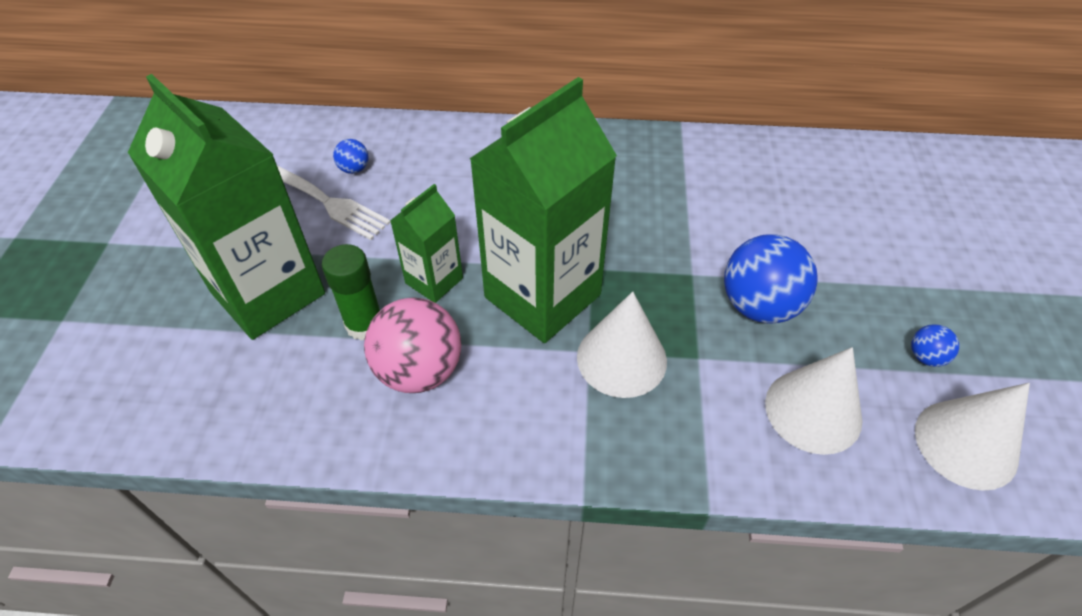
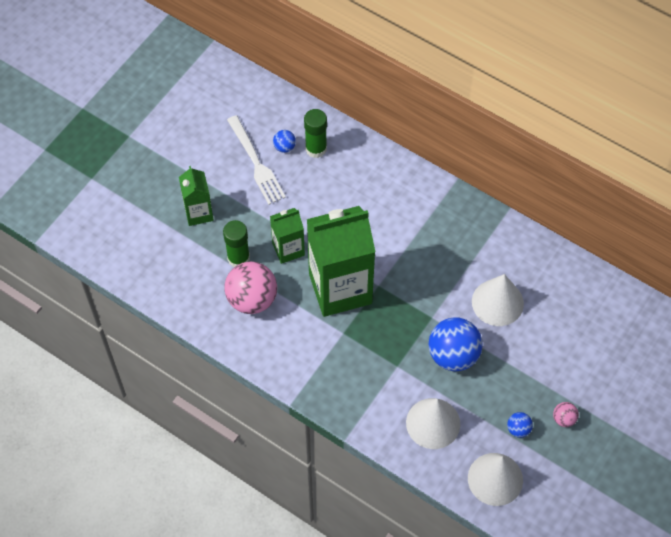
camera: 30 degrees right, 10 degrees up
green carton [128,74,325,340] -> green carton [179,166,214,226], size x0.50
white cone [577,291,667,398] -> white cone moved to [472,274,524,326]
none -> green glue stick [304,109,327,158]
none -> pink ball [553,402,579,427]

